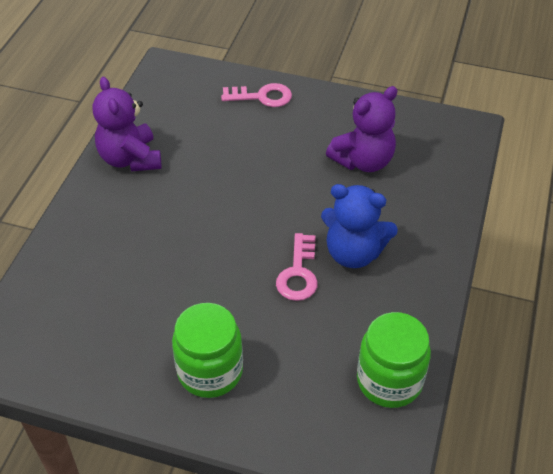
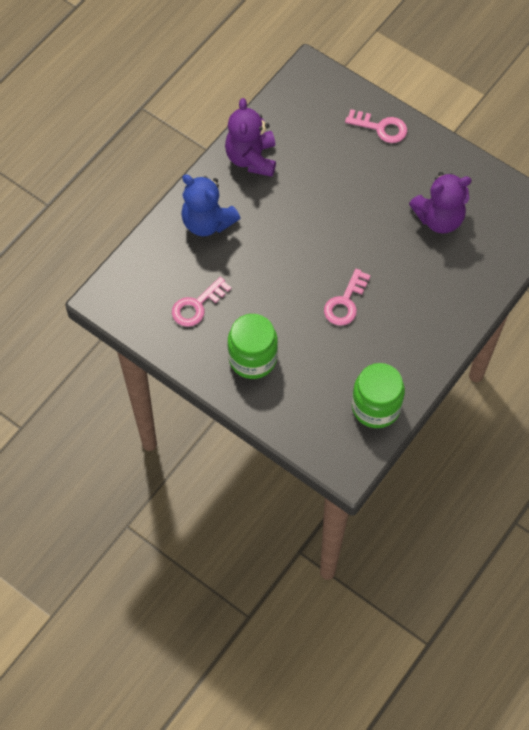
camera: 20 degrees right, 15 degrees up
blue teddy bear [321,184,398,268] -> blue teddy bear moved to [181,174,240,236]
none -> pink key [172,277,231,327]

